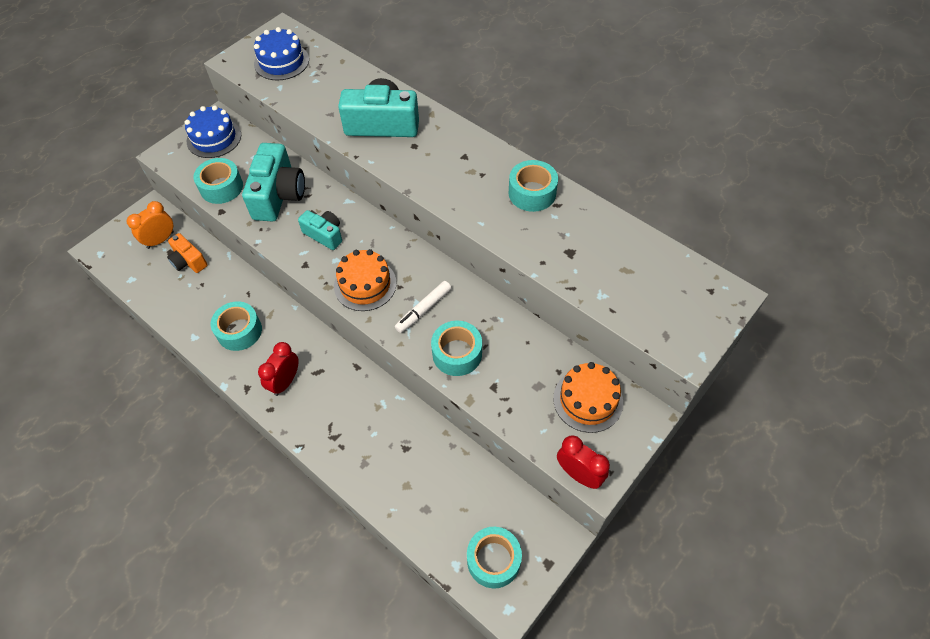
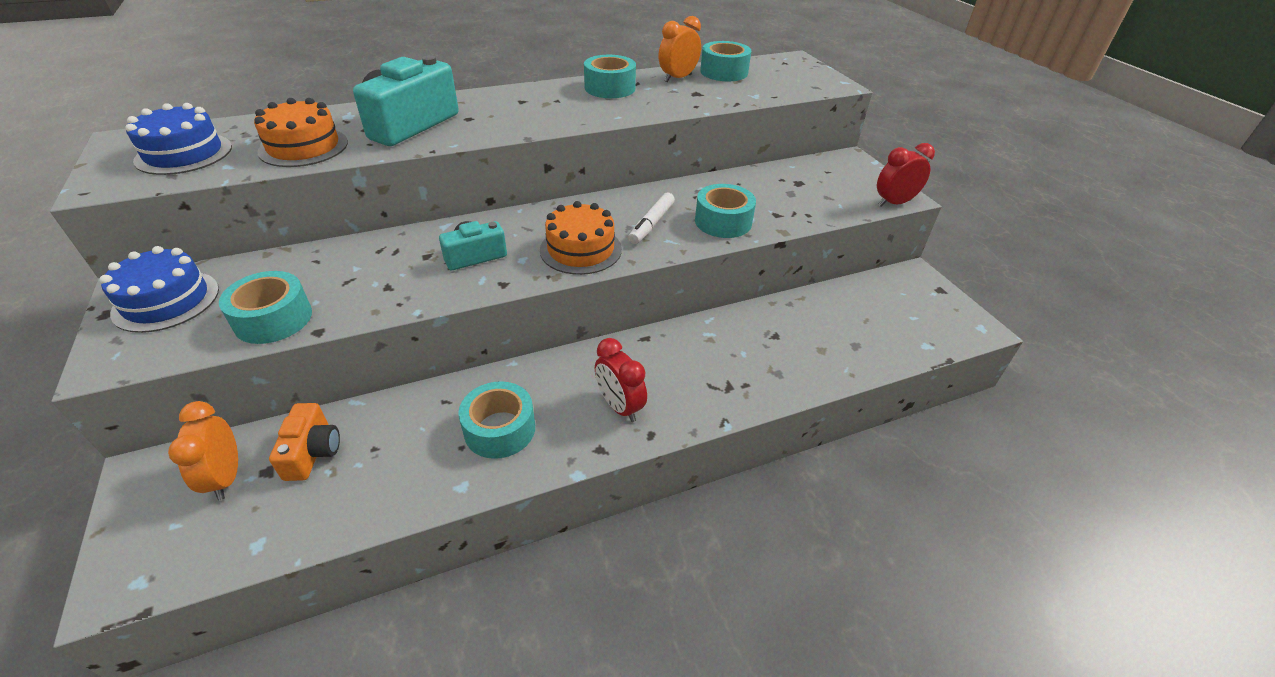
camera: 65 degrees left, 15 degrees down
orange camera [167,233,208,273] -> orange camera turned 75 degrees counterclockwise [269,403,340,481]
turquoise camera [242,143,305,222] -> none
white marker [395,281,451,333] -> white marker turned 45 degrees clockwise [628,193,675,244]
turquoise tape [467,527,522,589] -> turquoise tape moved to [700,41,751,81]
orange cake [553,362,623,433] -> orange cake moved to [254,98,348,167]
none -> orange clock [658,16,701,82]

